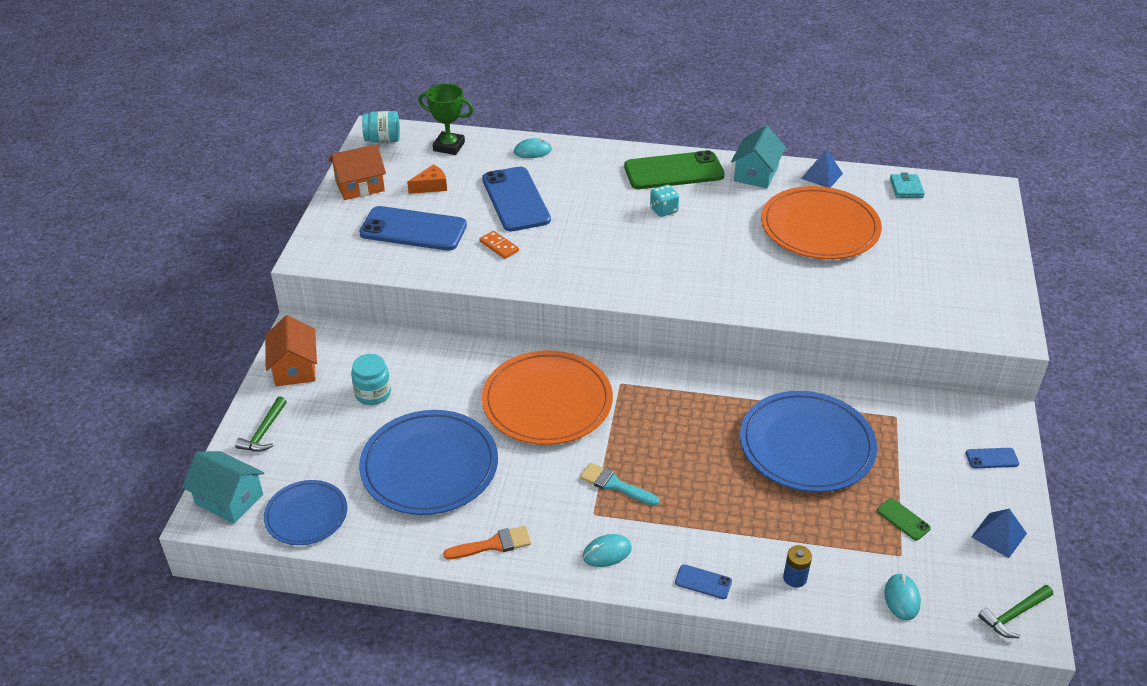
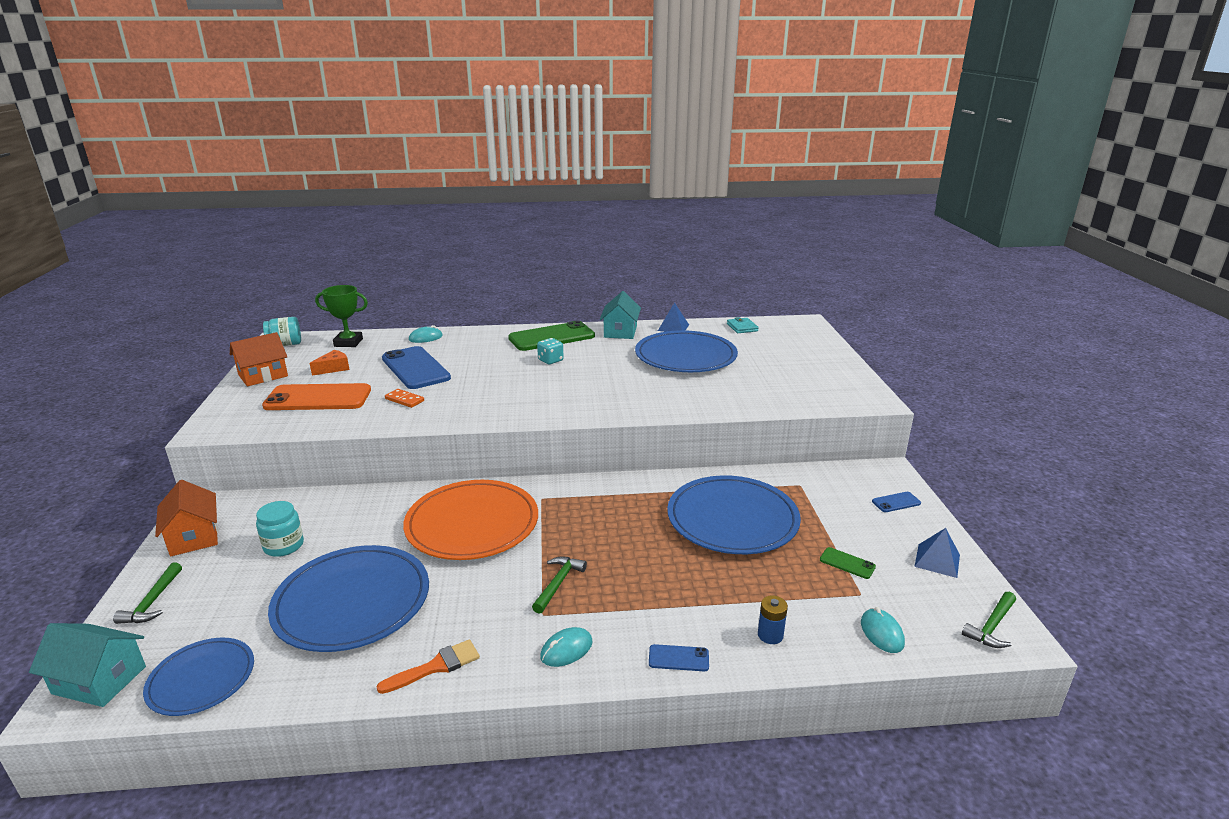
camera: 15 degrees left, 15 degrees down
blue phone [359,206,467,251] -> orange phone [262,383,371,410]
turquoise brush [580,463,659,506] -> green hammer [532,556,587,614]
orange plate [761,186,882,259] -> blue plate [635,330,738,372]

